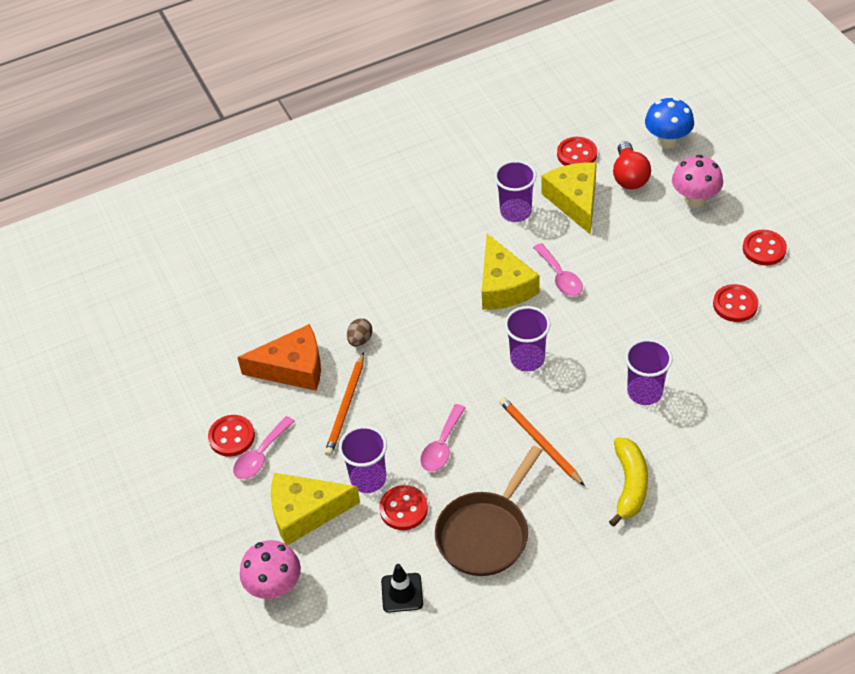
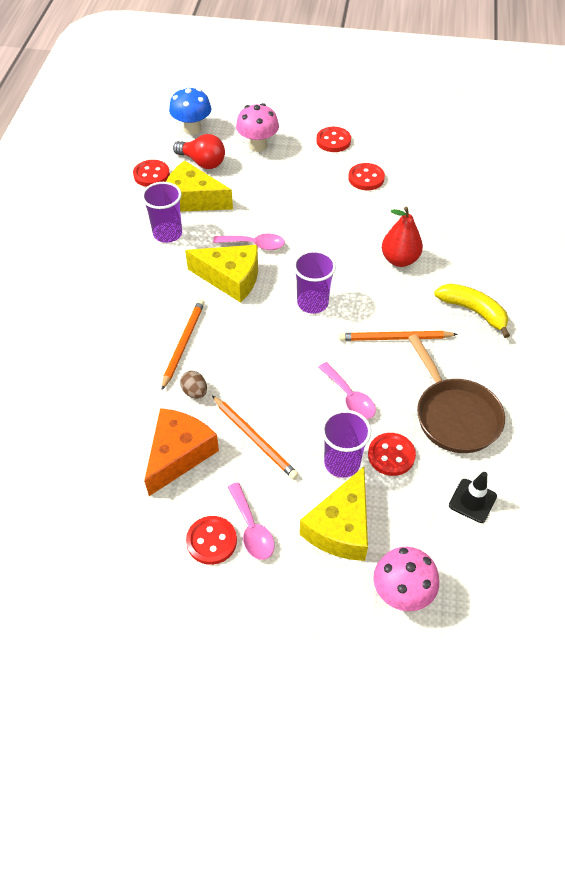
camera: 60 degrees left, 5 degrees up
purple cup [625,339,672,405] -> red pear [382,206,423,267]
none -> orange pencil [162,299,205,390]

